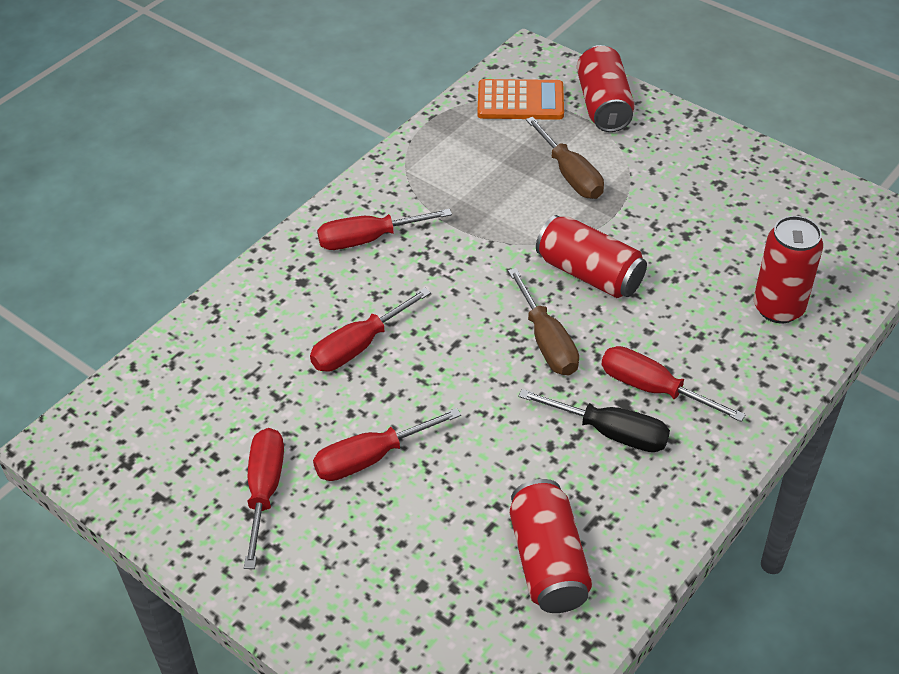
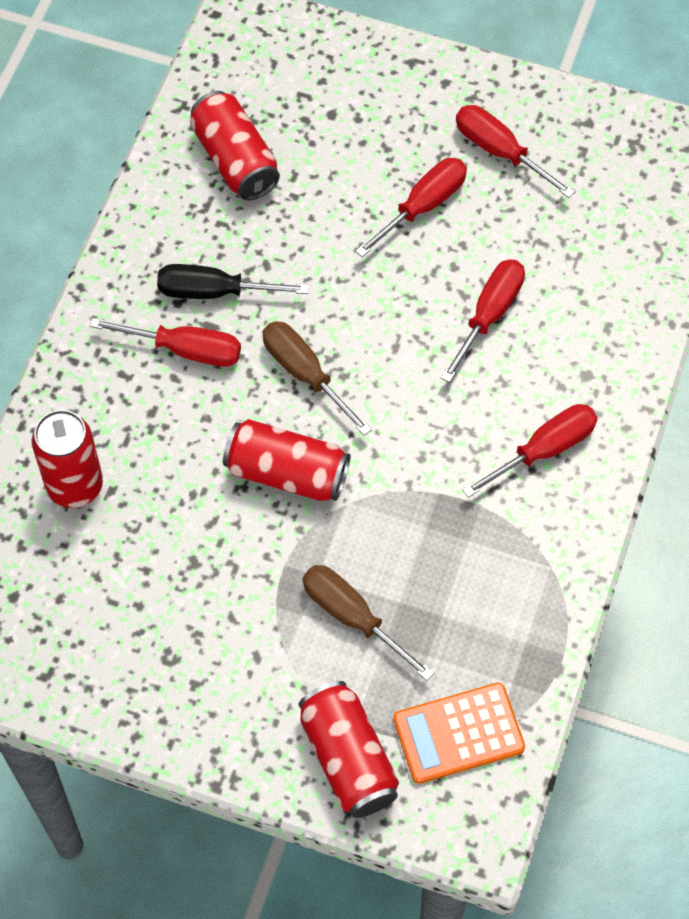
camera: 160 degrees right, 15 degrees up
red screwdriver [244,428,284,569] -> red screwdriver turned 150 degrees clockwise [456,105,575,198]

